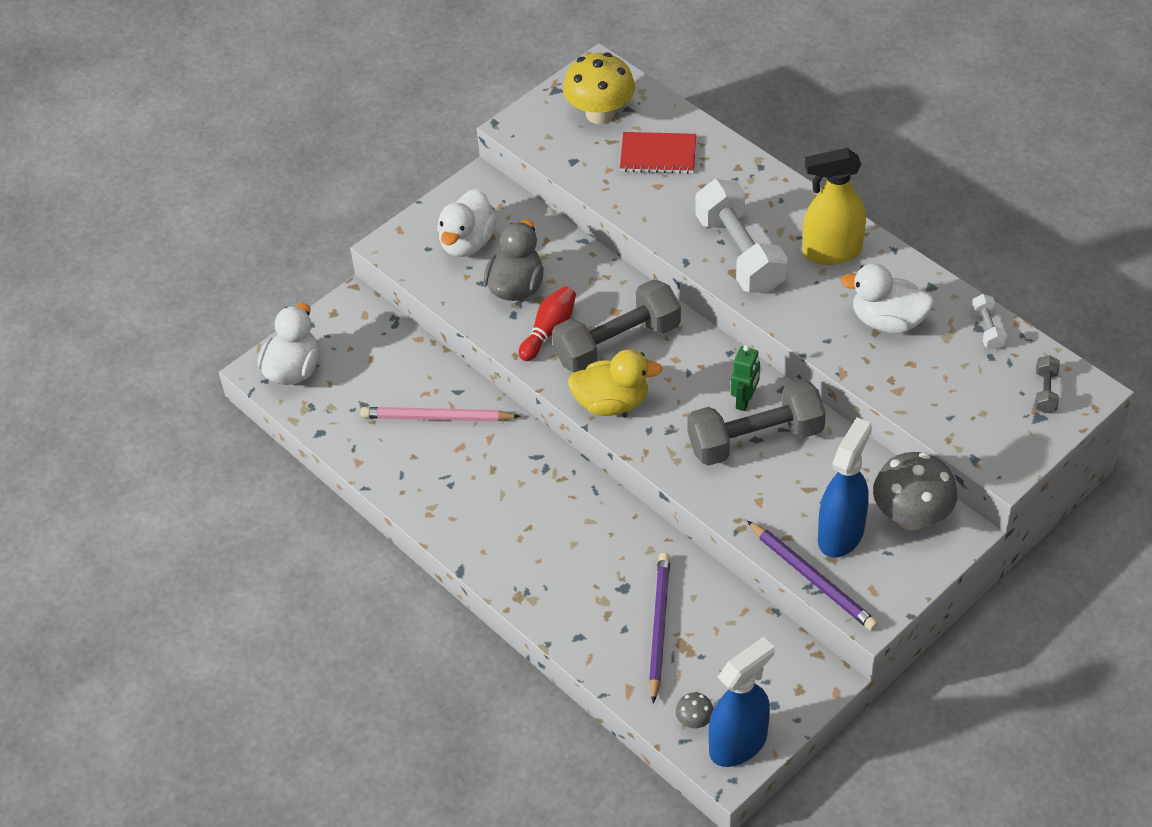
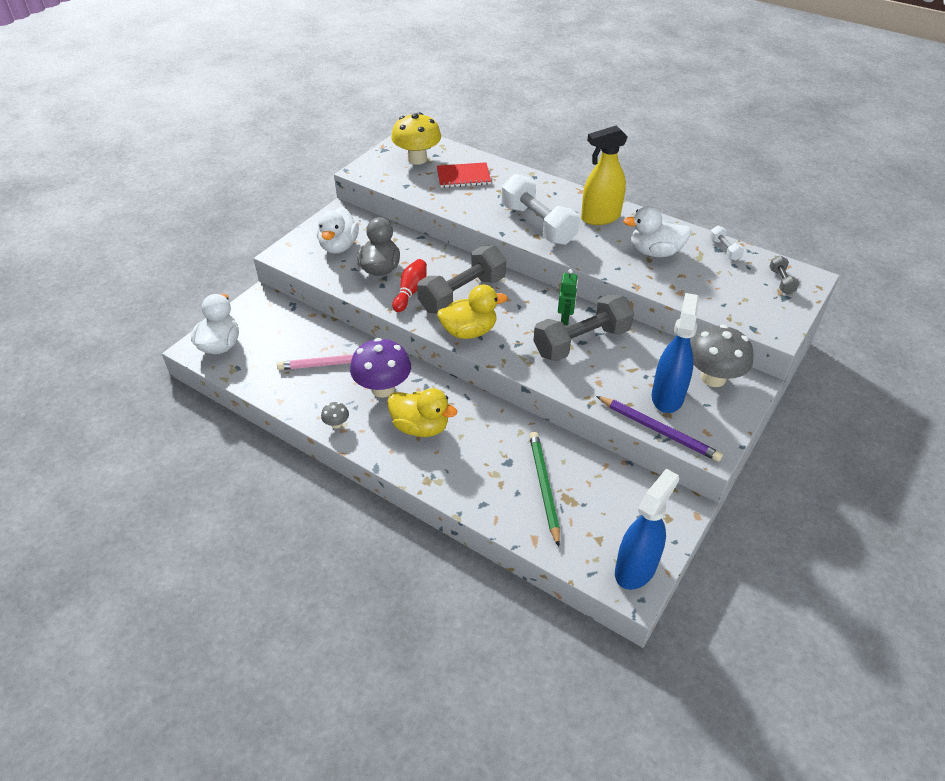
camera: 15 degrees left, 5 degrees down
purple pencil [649,553,670,704] -> green pencil [529,432,560,547]
grey mushroom [676,692,714,728] -> grey mushroom moved to [321,402,349,429]
none -> purple mushroom [350,338,411,398]
none -> yellow duck [387,388,457,437]

